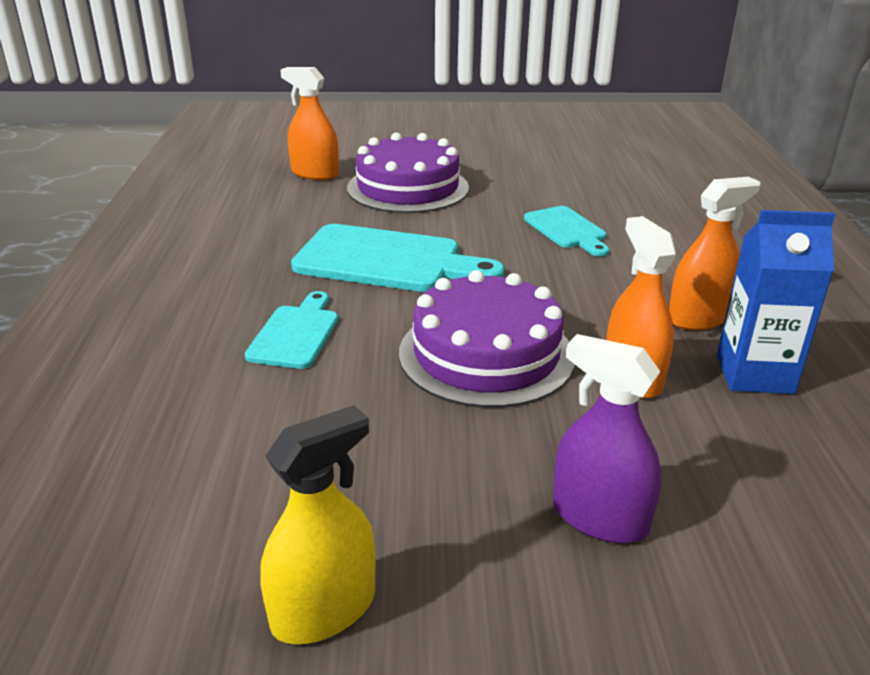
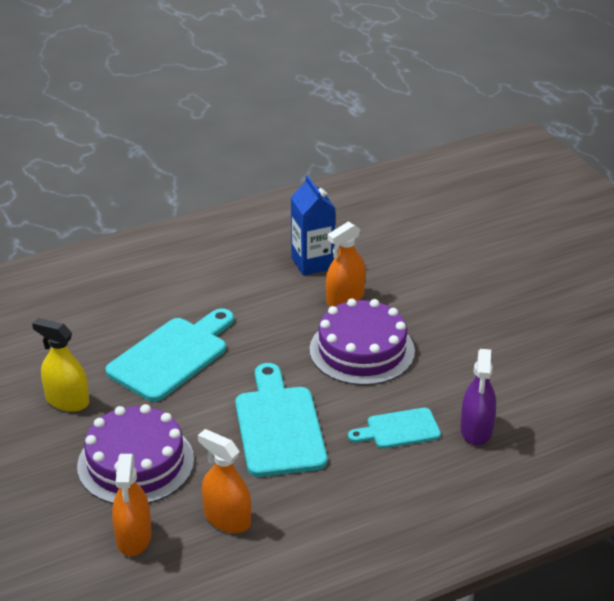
camera: 115 degrees left, 5 degrees up
yellow spray bottle [261,405,376,644] -> yellow spray bottle moved to [32,318,89,412]
turquoise cutting board [524,206,609,257] -> turquoise cutting board [105,308,234,402], size x1.75
purple spray bottle [553,334,662,543] -> purple spray bottle moved to [461,349,496,445]
orange spray bottle [669,177,760,330] -> orange spray bottle moved to [198,429,251,533]

